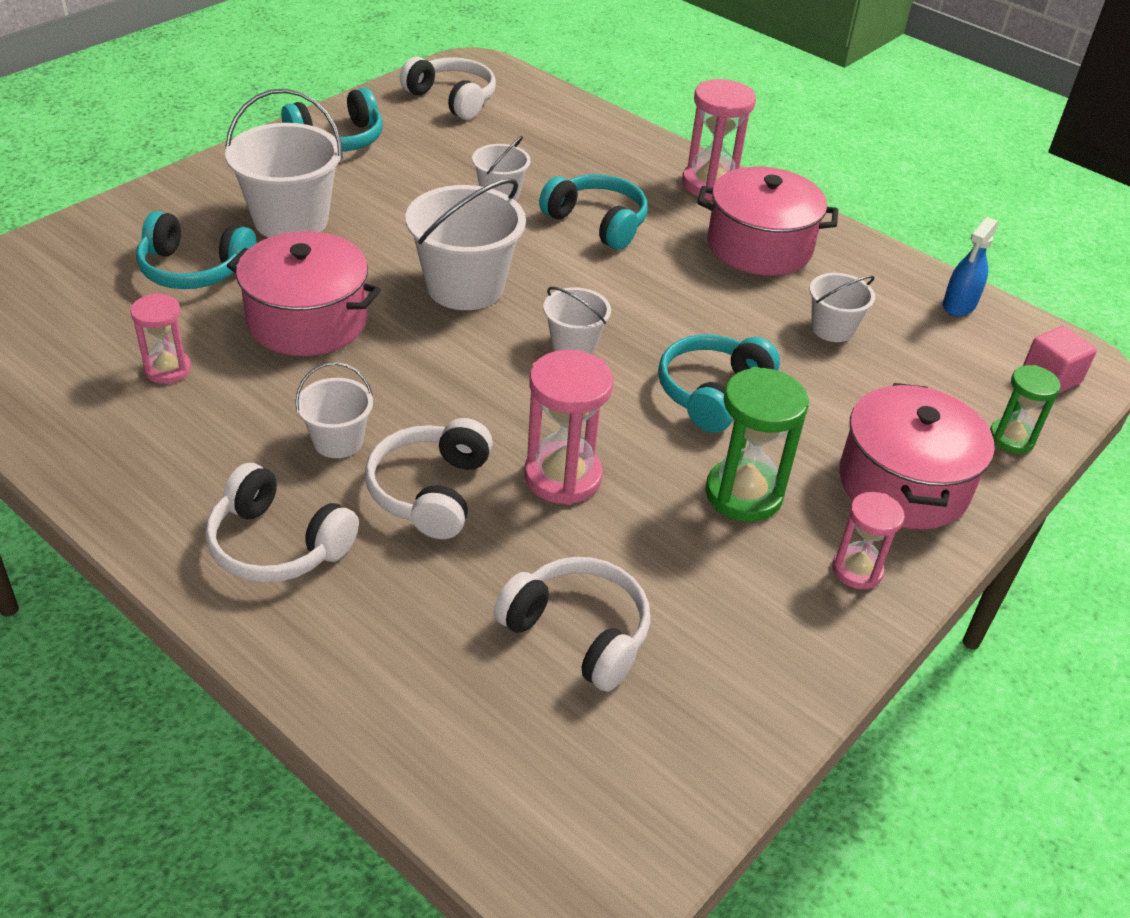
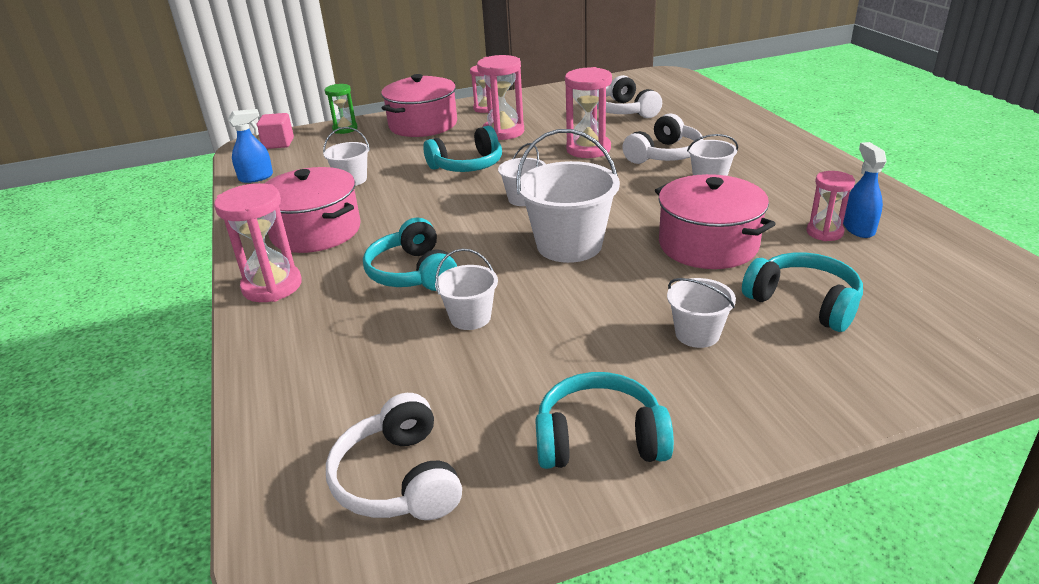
camera: 145 degrees left, 10 degrees down
white headphones [205,463,359,583] -> none
white bucket [225,89,343,238] -> white bucket [667,278,736,348], size x0.55
green hourglass [705,367,809,522] -> pink hourglass [477,55,524,140]
none -> blue spray bottle [843,142,887,238]

